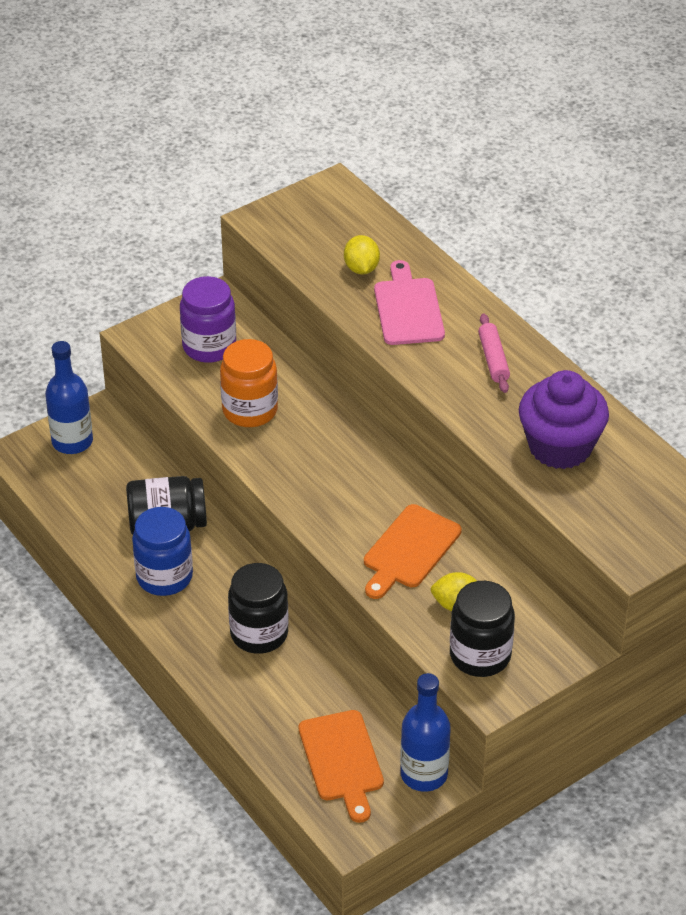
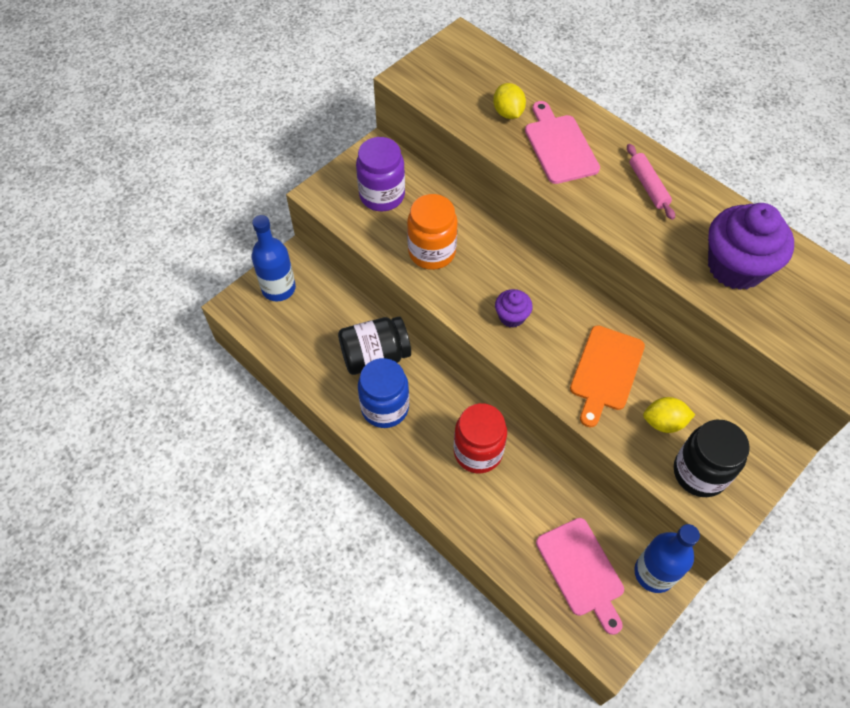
camera: 10 degrees left, 15 degrees up
black jar [228,563,289,654] -> red jar [454,403,507,474]
orange cutting board [299,710,384,823] -> pink cutting board [536,518,624,635]
none -> purple cupcake [495,289,533,327]

